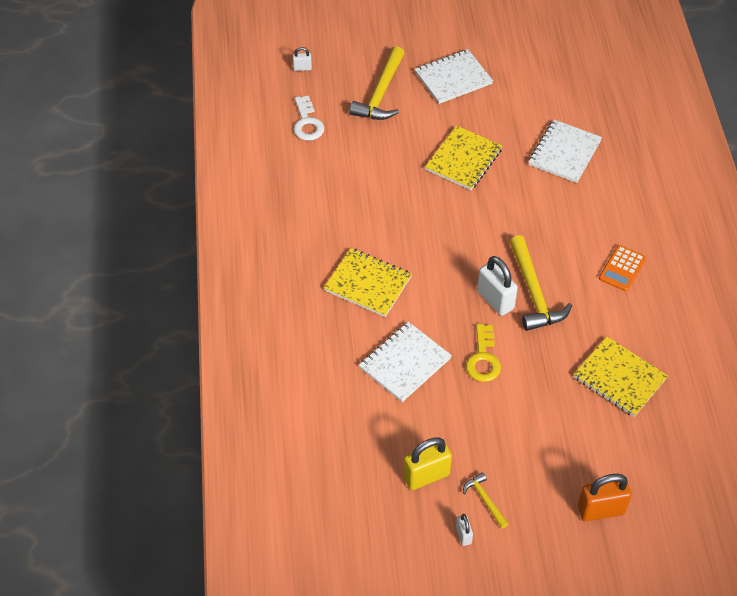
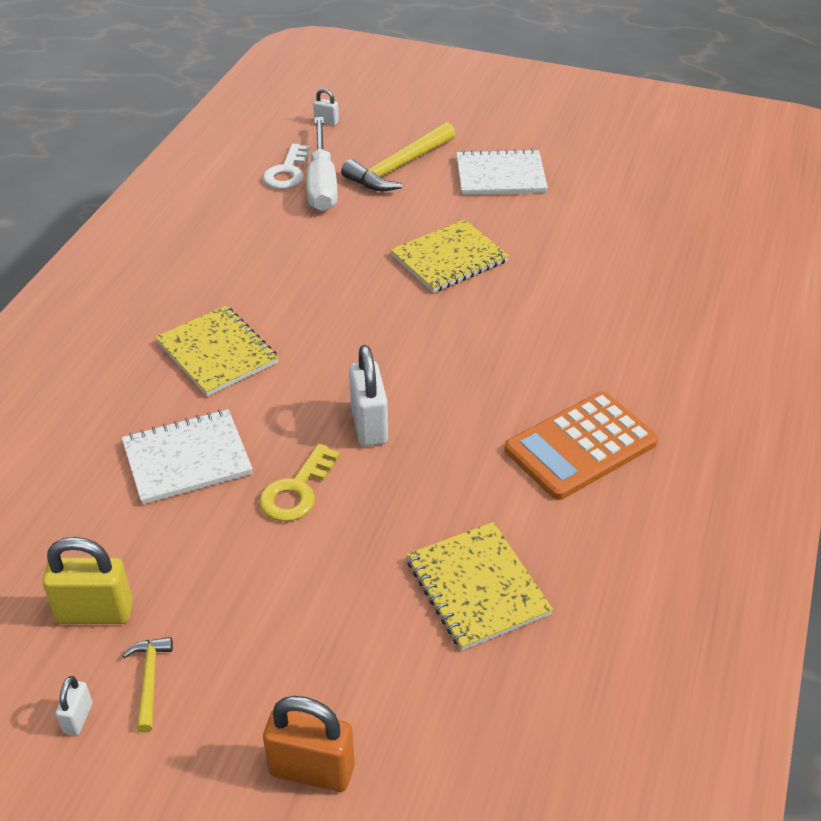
camera: 25 degrees right, 10 degrees down
yellow hammer [509,235,572,331] -> none
white notebook [529,120,602,183] -> none
orange calculator [599,245,646,292] -> orange calculator [504,392,658,500], size x1.73
none -> white screwdriver [307,117,338,211]

